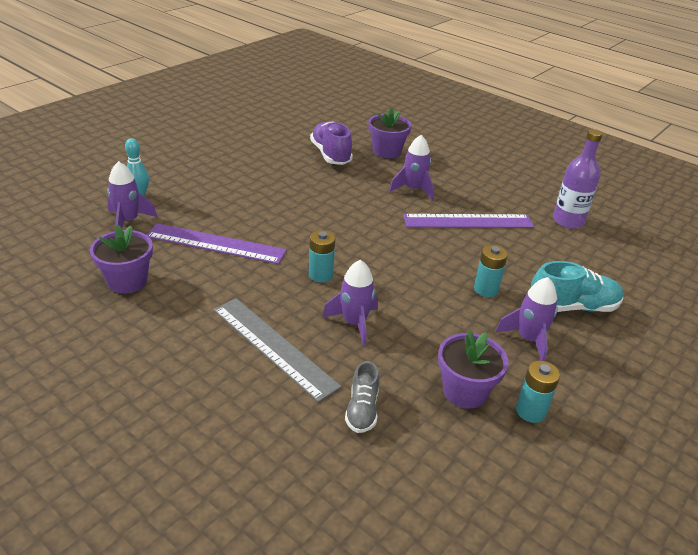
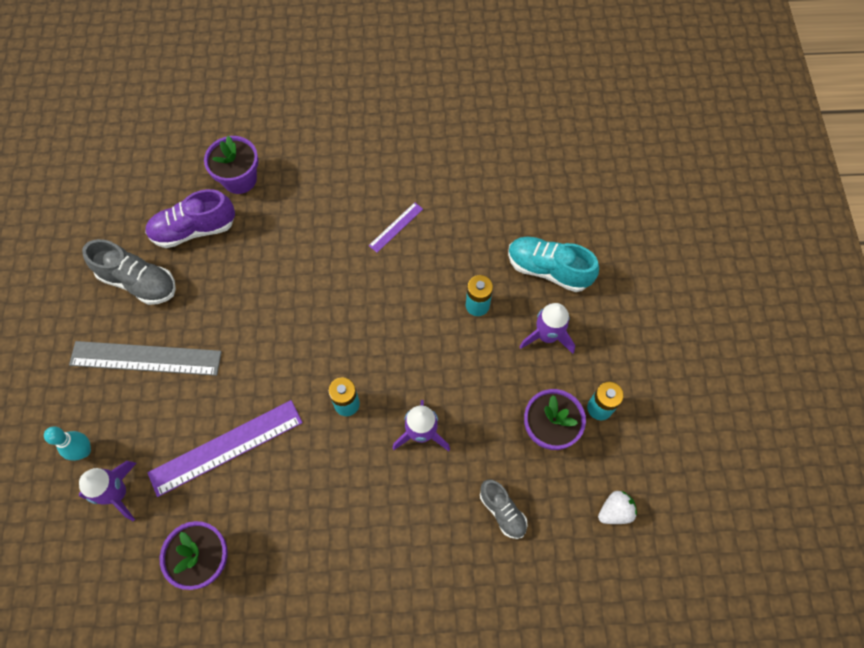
camera: 40 degrees left, 30 degrees up
grey ruler [213,298,342,402] -> grey ruler moved to [69,341,222,376]
purple shoe [310,122,353,165] -> purple shoe turned 45 degrees counterclockwise [145,189,235,248]
purple rocket [389,135,434,201] -> none
purple ruler [403,214,534,228] -> purple ruler [369,202,423,252], size x0.49
turquoise shoe [530,261,623,312] -> turquoise shoe turned 105 degrees counterclockwise [508,237,599,292]
purple bottle [553,129,603,229] -> none
none -> grey shoe [82,239,176,305]
none -> white strawberry [598,491,637,524]

